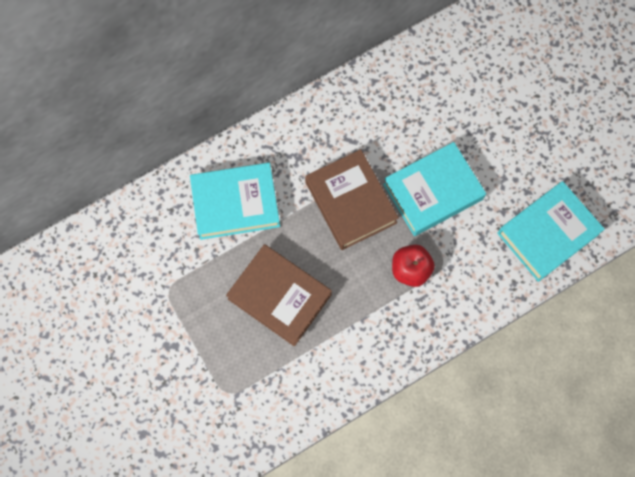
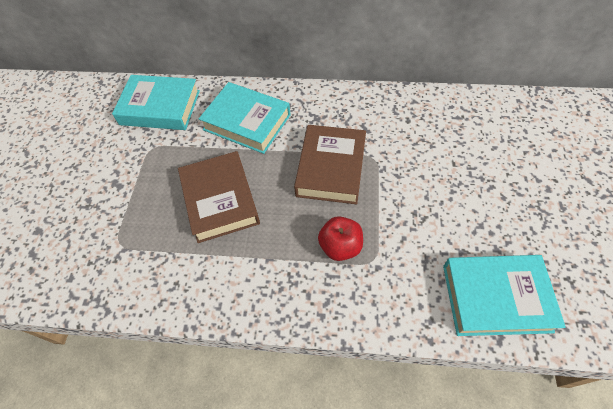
camera: 40 degrees right, 15 degrees down
turquoise book [383,142,486,236] -> turquoise book moved to [112,75,200,130]

